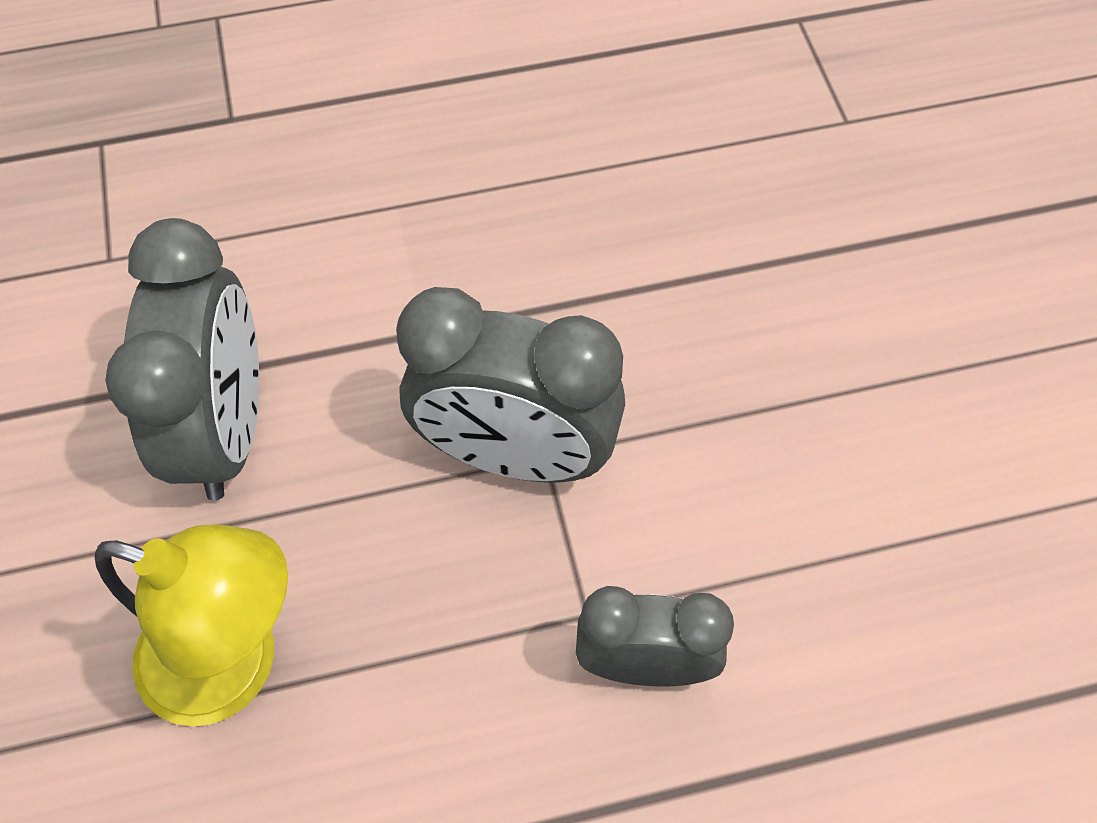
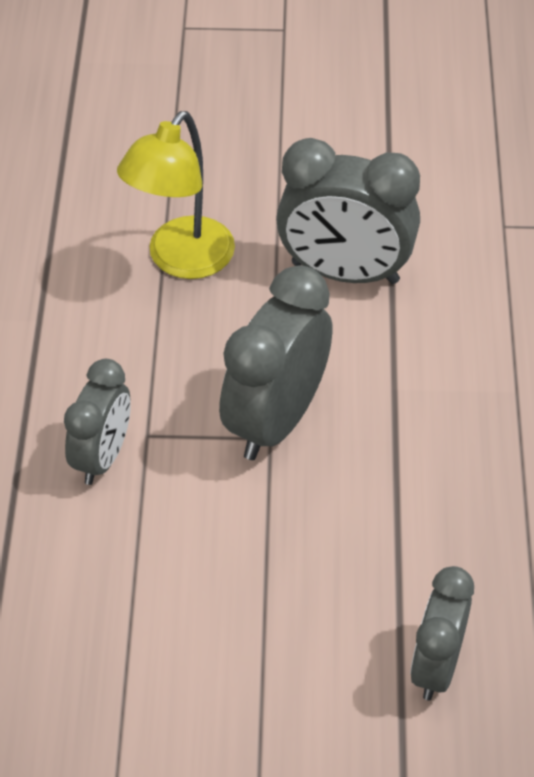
camera: 105 degrees right, 10 degrees down
none -> grey clock [410,566,474,700]

